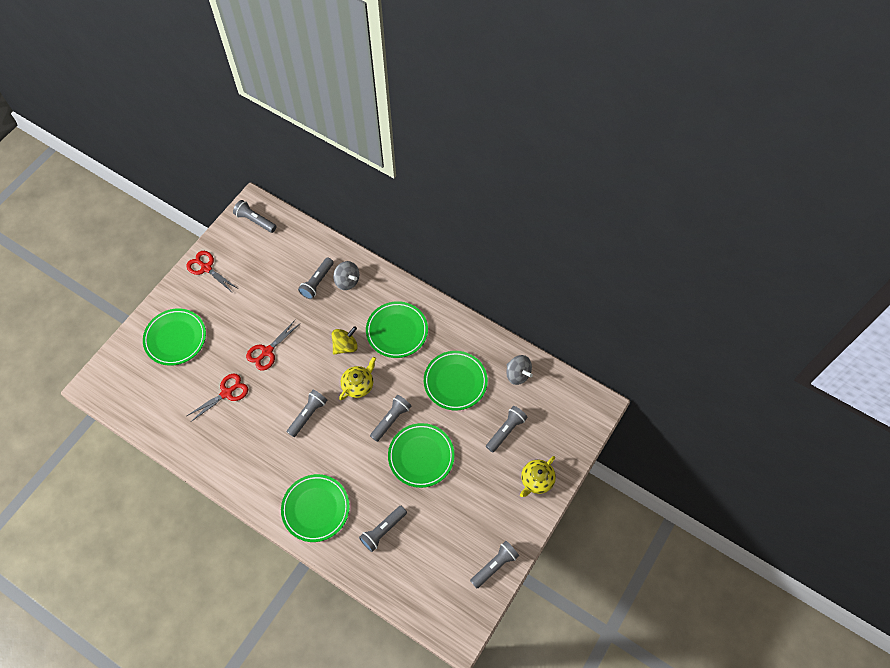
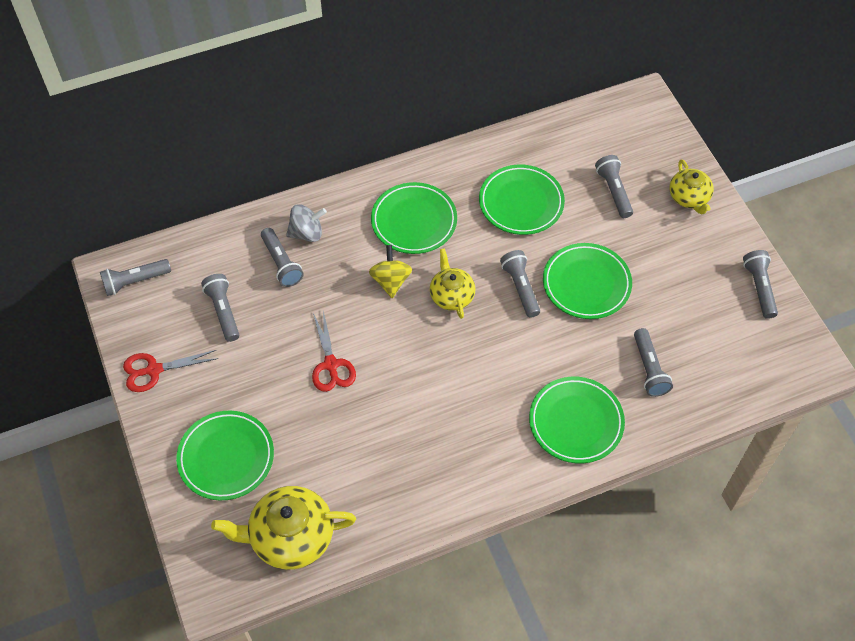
camera: 55 degrees left, 5 degrees down
red scissors [187,374,248,422] -> none
grey flashlight [287,390,327,437] -> grey flashlight moved to [201,274,239,342]
grey spinning top [506,355,533,385] -> none
none -> yellow teapot [211,486,356,570]

